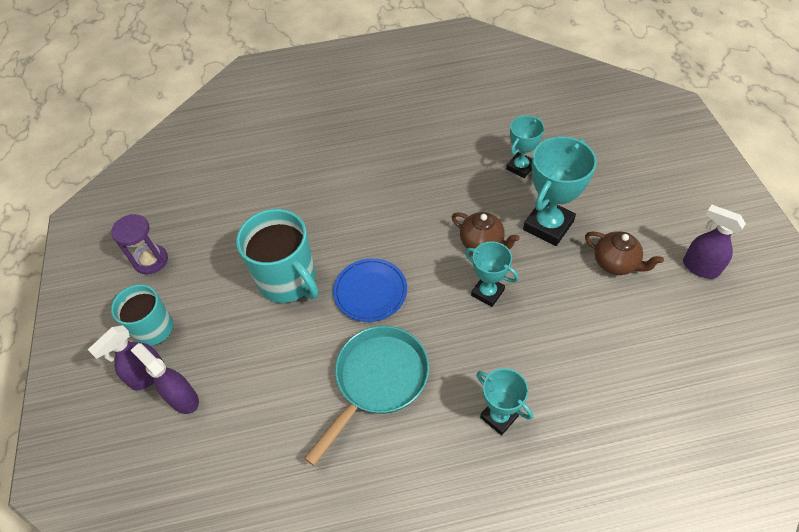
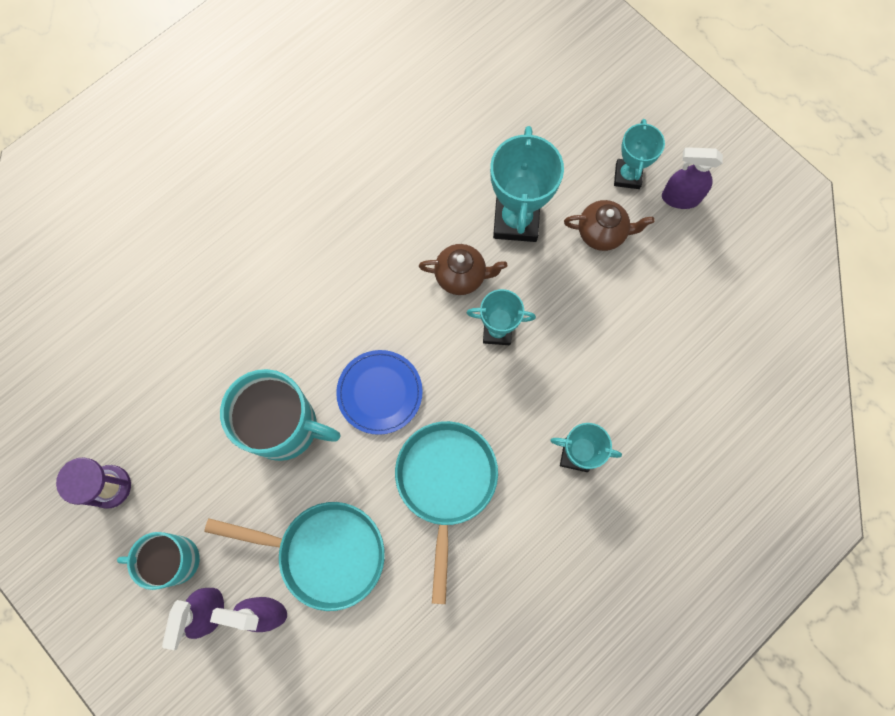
camera: 35 degrees left, 20 degrees up
turquoise trophy [506,116,544,178] -> turquoise trophy moved to [614,119,665,189]
none -> turquoise pan [204,502,385,611]

